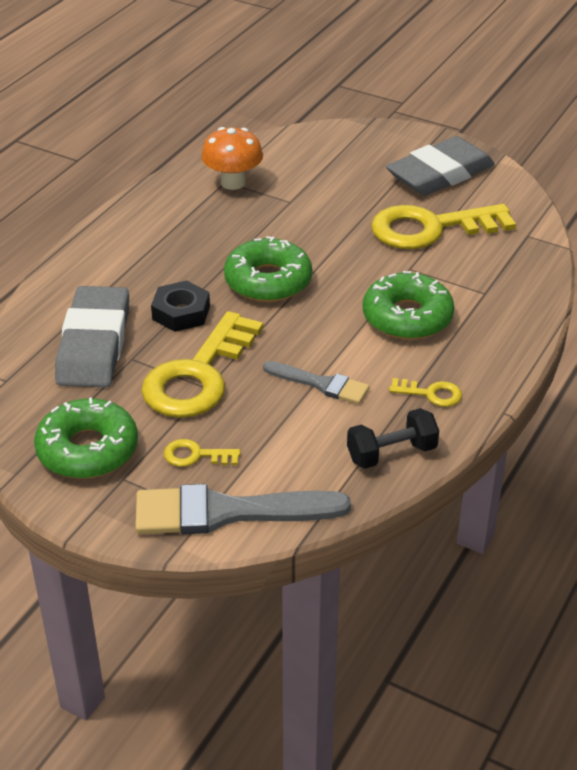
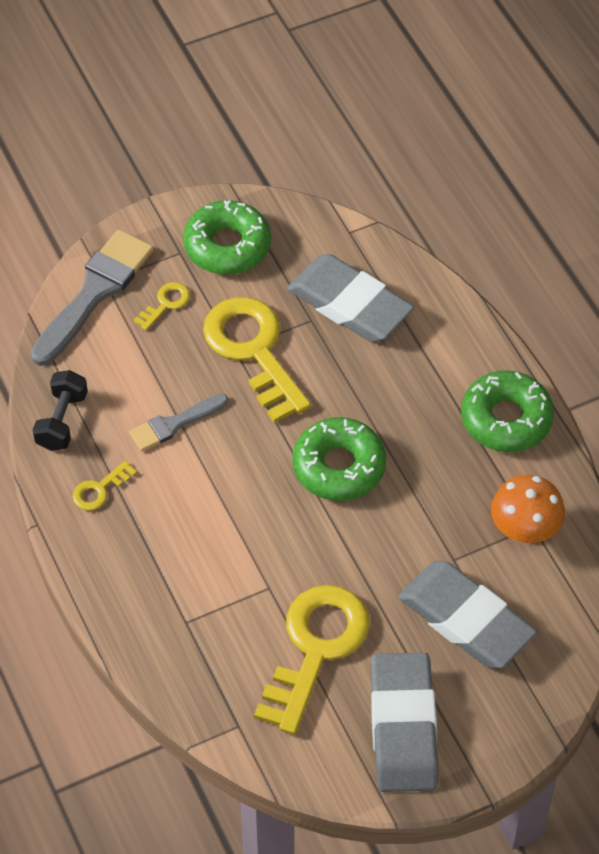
camera: 125 degrees right, 15 degrees up
black nut [151,280,210,332] -> none
green donut [363,271,454,340] -> green donut moved to [461,371,554,452]
none -> grey eraser [398,561,537,669]

